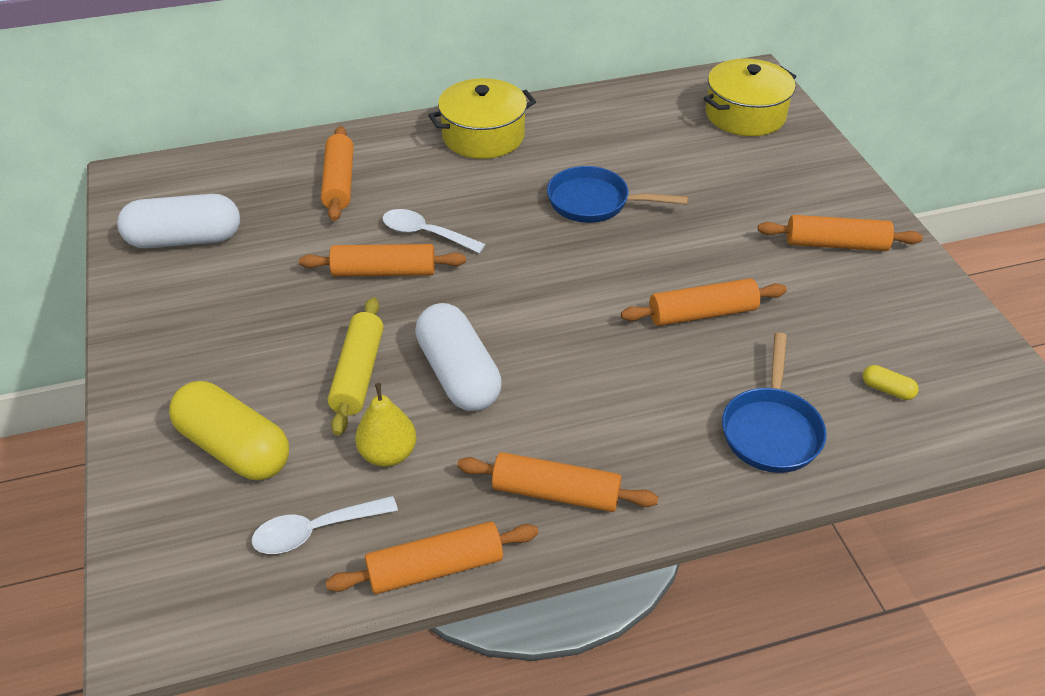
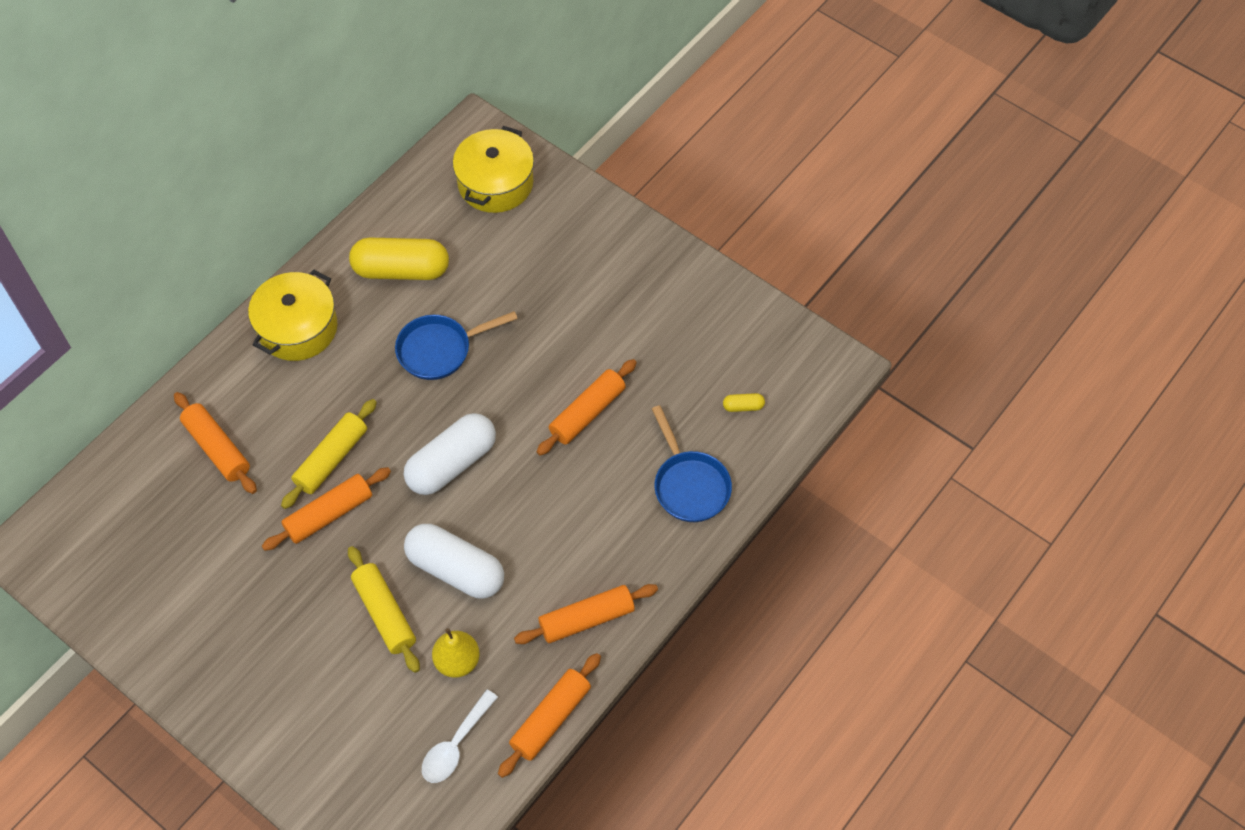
camera: 35 degrees left, 15 degrees up
white capsule [117,194,240,248] -> white capsule moved to [404,413,496,495]
yellow capsule [169,381,289,480] -> yellow capsule moved to [349,238,449,280]
white spoon [382,209,486,253] -> yellow rolling pin [281,399,377,509]
orange rolling pin [758,215,923,251] -> none

